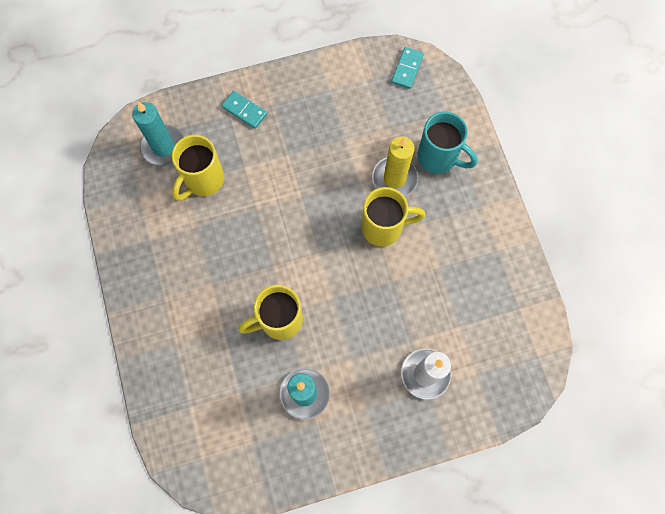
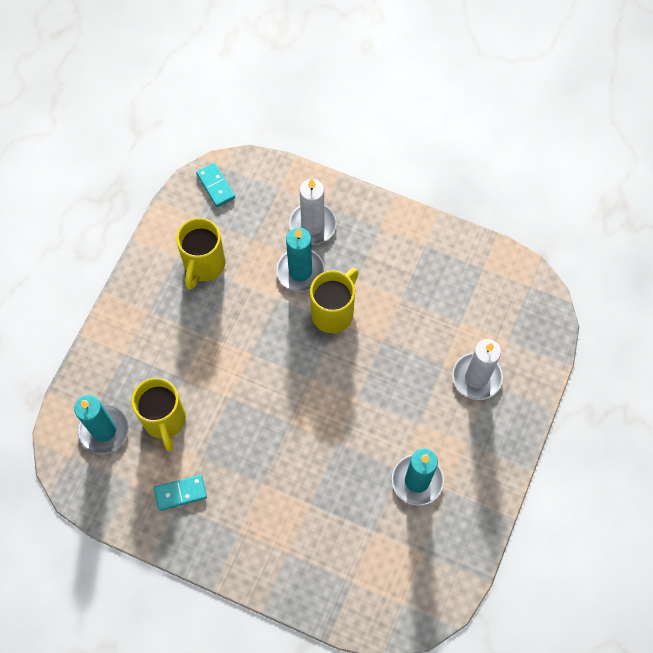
camera: 50 degrees left, 5 degrees down
turquoise domino [222,91,267,129] -> turquoise domino moved to [154,475,207,511]
yellow mug [238,285,303,340] -> yellow mug moved to [176,218,225,290]
yellow candle [372,136,418,197] -> turquoise candle [276,228,325,292]
turquoise mug [417,112,478,174] -> white candle [289,178,337,245]

